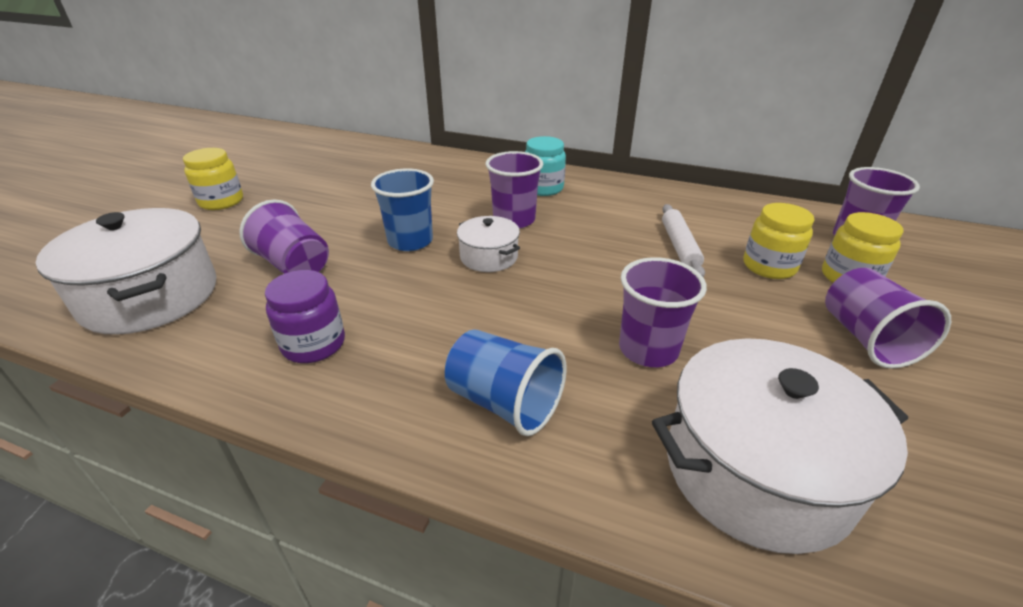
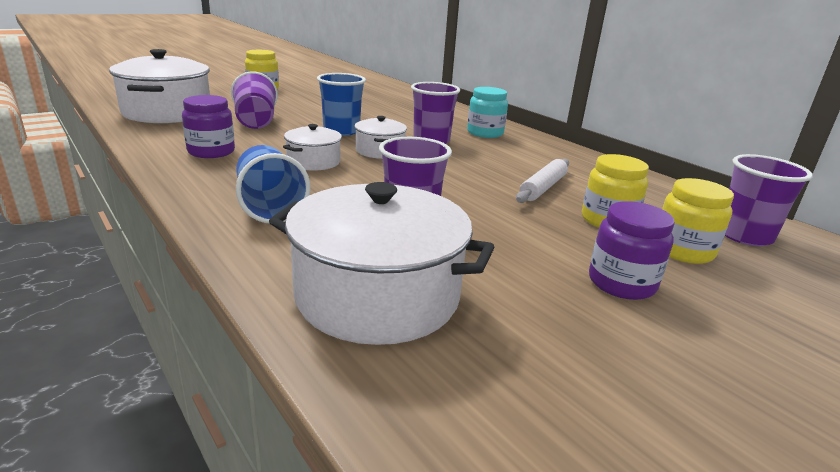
camera: 30 degrees right, 10 degrees down
purple cup [825,268,951,369] -> purple jar [589,201,675,300]
none -> white pot [283,124,342,171]

